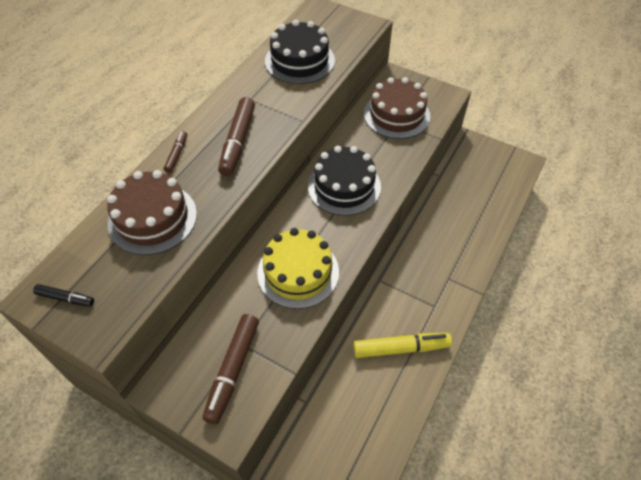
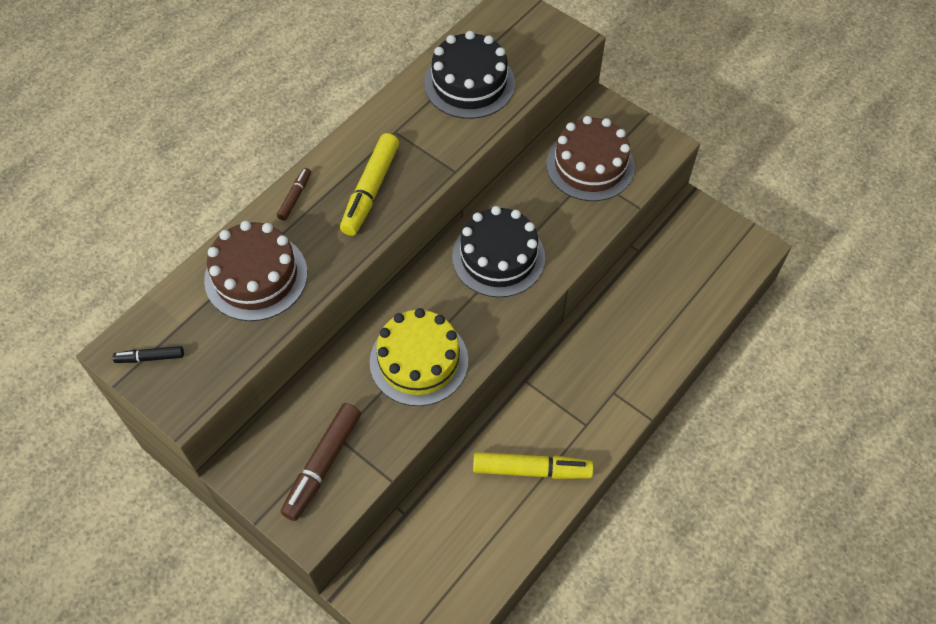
camera: 10 degrees right, 5 degrees up
black marker [33,284,94,307] -> black marker turned 150 degrees clockwise [113,346,184,363]
brown marker [218,97,255,176] -> yellow marker [340,133,399,236]

